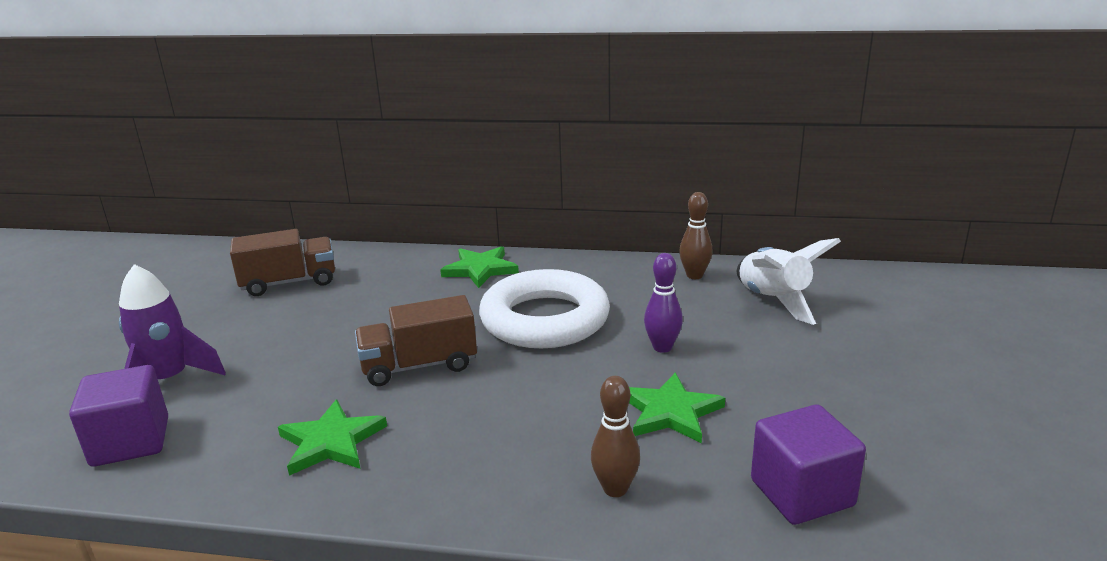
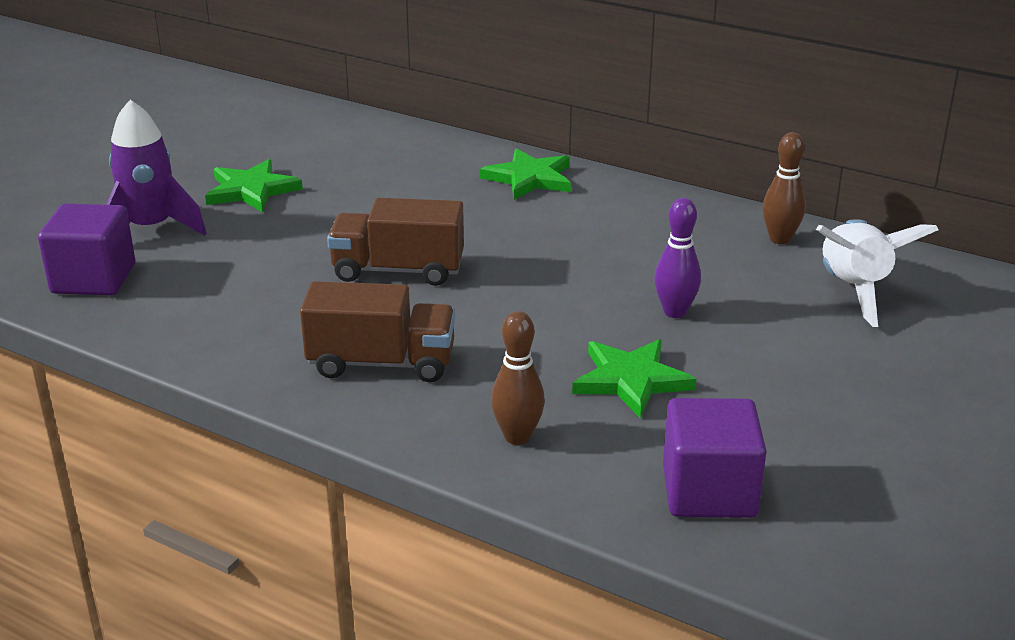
camera: 20 degrees right, 5 degrees up
brown truck [230,229,335,296] -> brown truck moved to [300,281,455,382]
green star [278,400,387,476] -> green star moved to [205,159,303,212]
white ring [479,269,610,348] -> none

